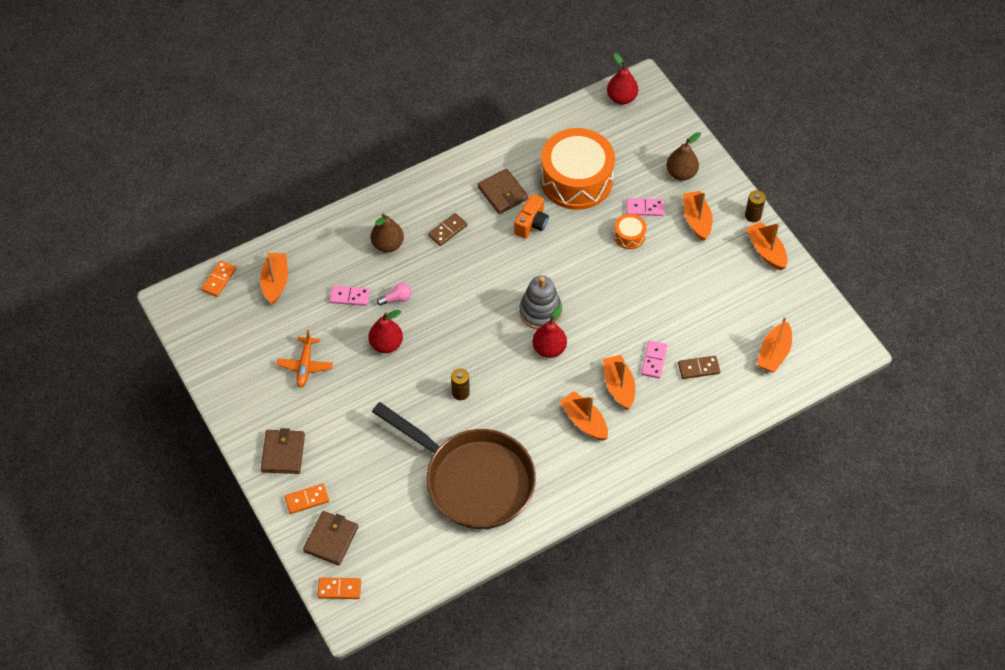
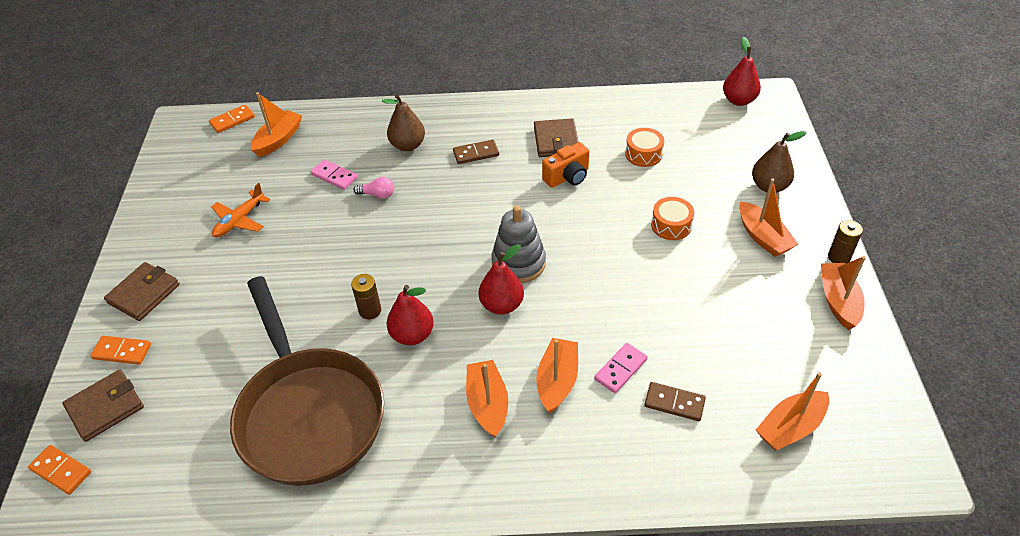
camera: 30 degrees right, 10 degrees down
red pear [368,310,403,353] -> red pear moved to [387,285,434,345]
orange drum [541,128,615,210] -> orange drum [625,128,664,167], size x0.43
pink domino [627,198,664,216] -> none
orange boat [683,191,713,241] -> orange boat turned 135 degrees clockwise [739,178,798,257]

